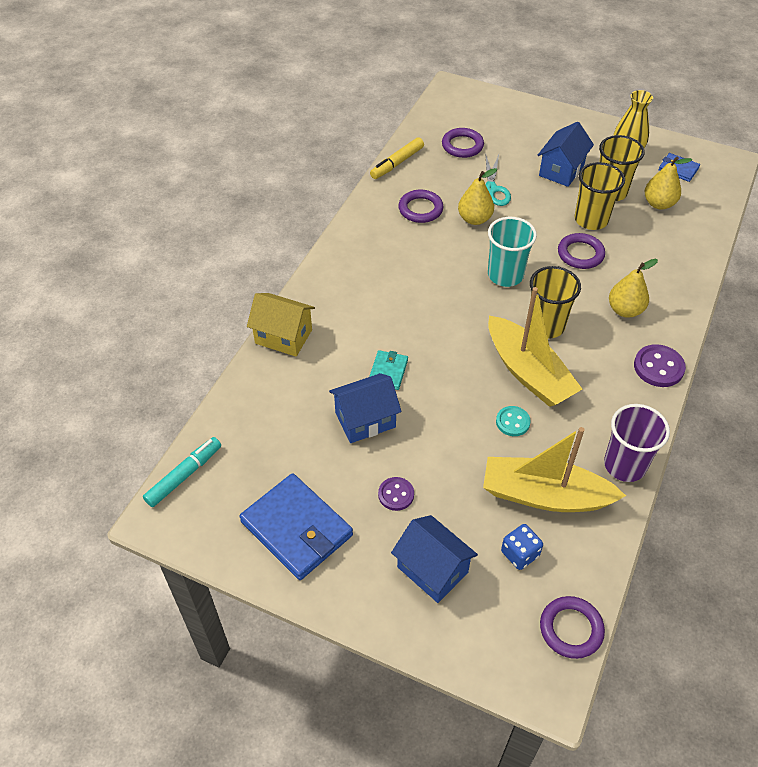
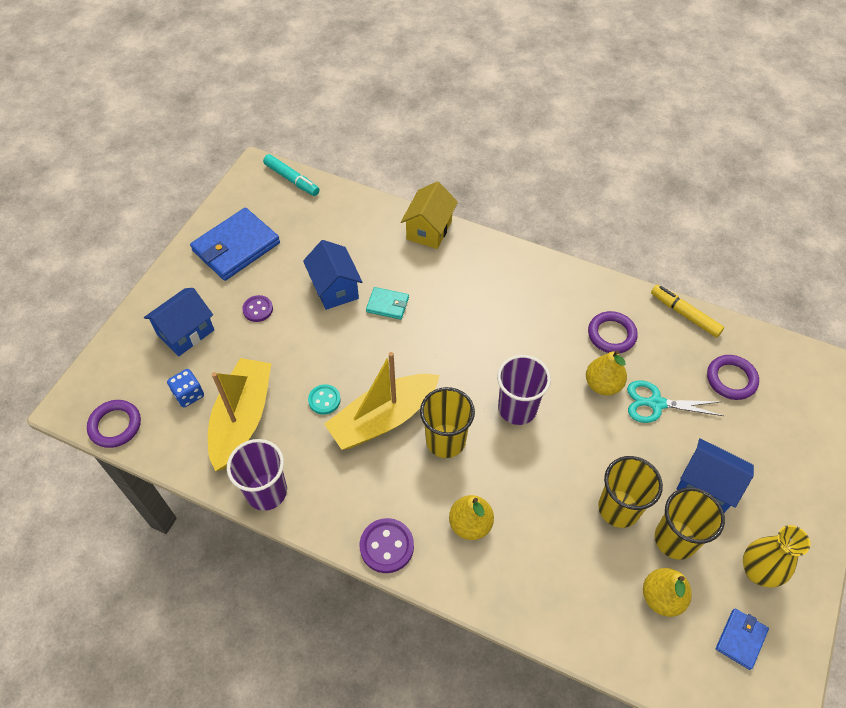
camera: 90 degrees right, 5 degrees up
turquoise cup [488,217,537,287] -> purple cup [497,355,551,425]
purple ring [558,233,605,269] -> none

